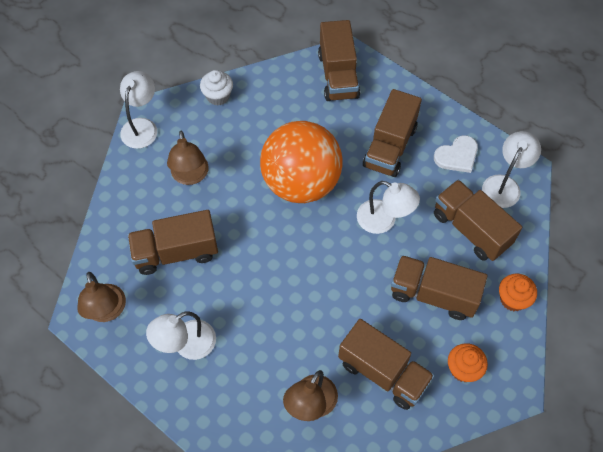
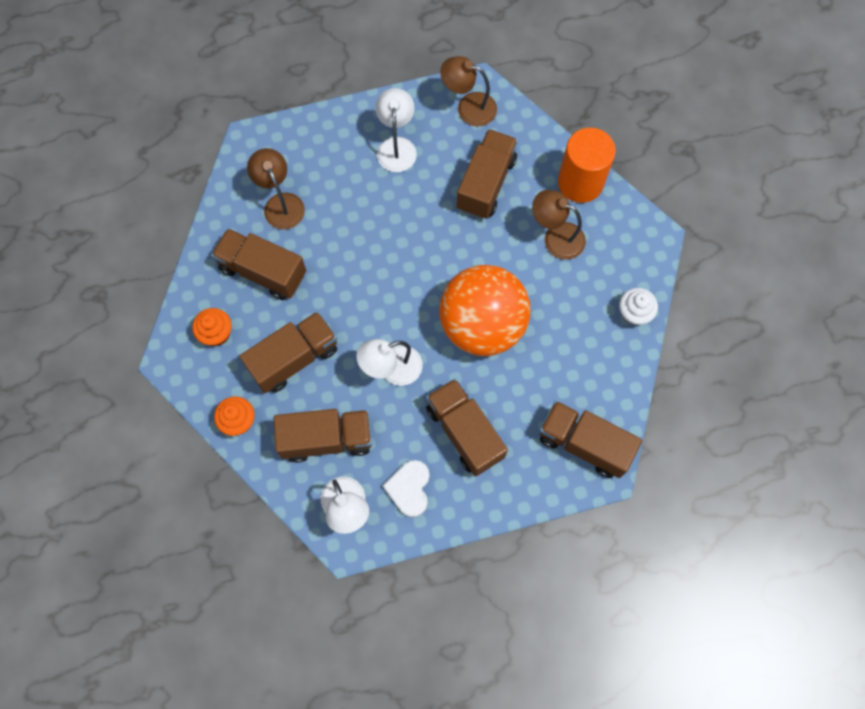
camera: 125 degrees right, 10 degrees up
white lamp [120,71,157,149] -> none
brown truck [338,319,435,410] -> brown truck turned 45 degrees clockwise [211,228,306,300]
none -> orange cylinder [558,128,616,203]

